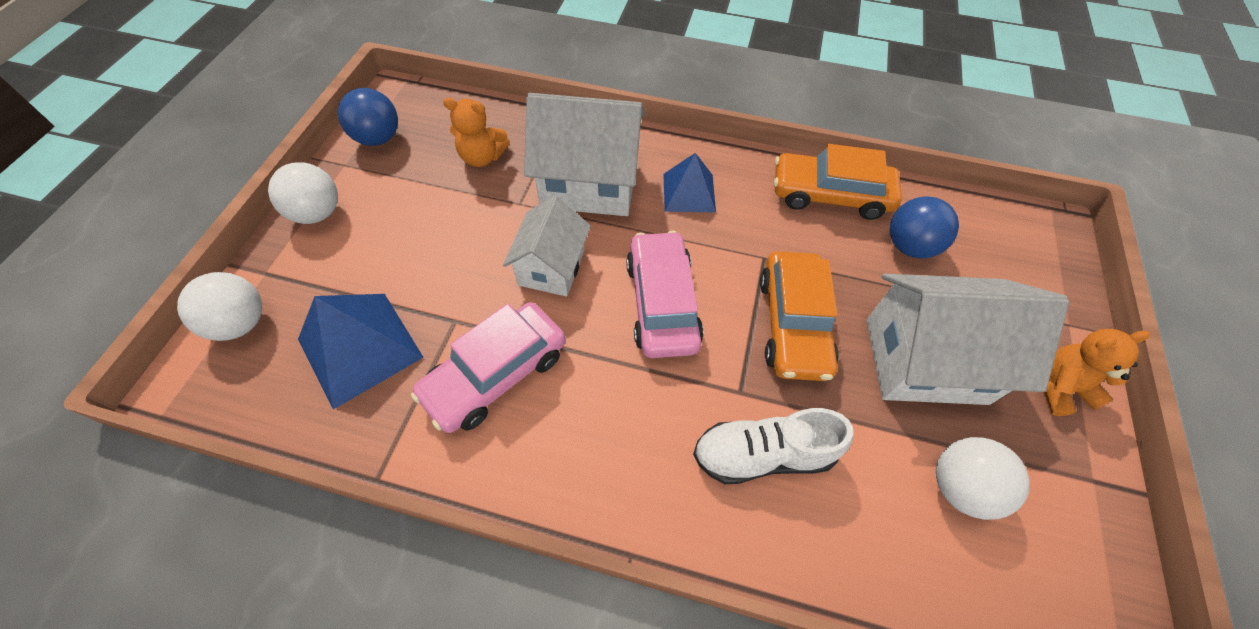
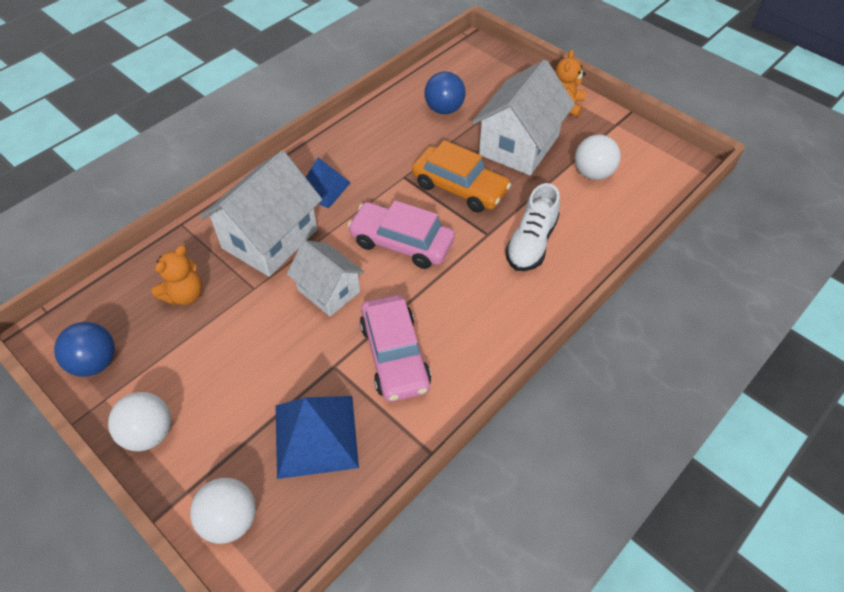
camera: 60 degrees left, 5 degrees down
orange car [774,144,902,220] -> none

